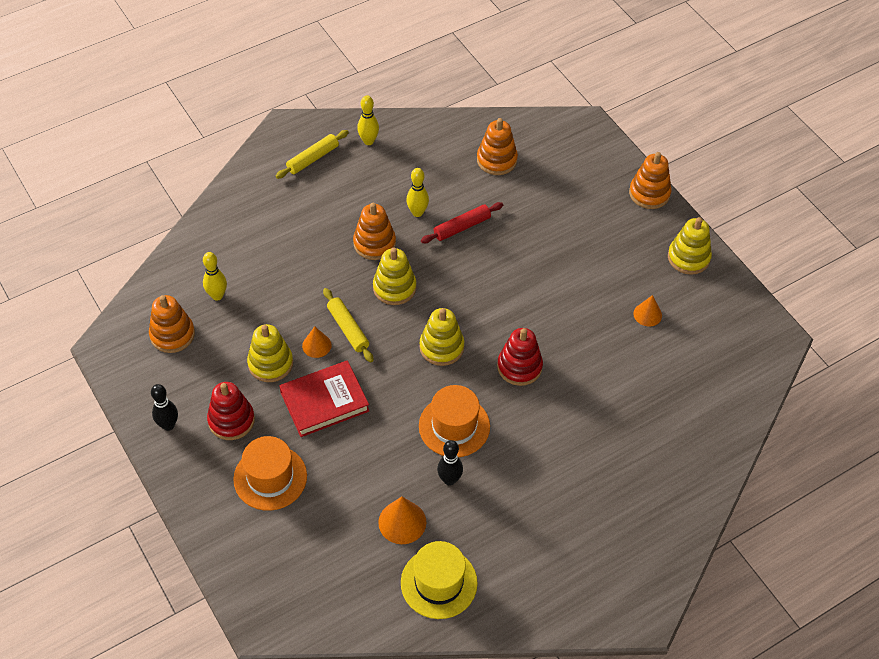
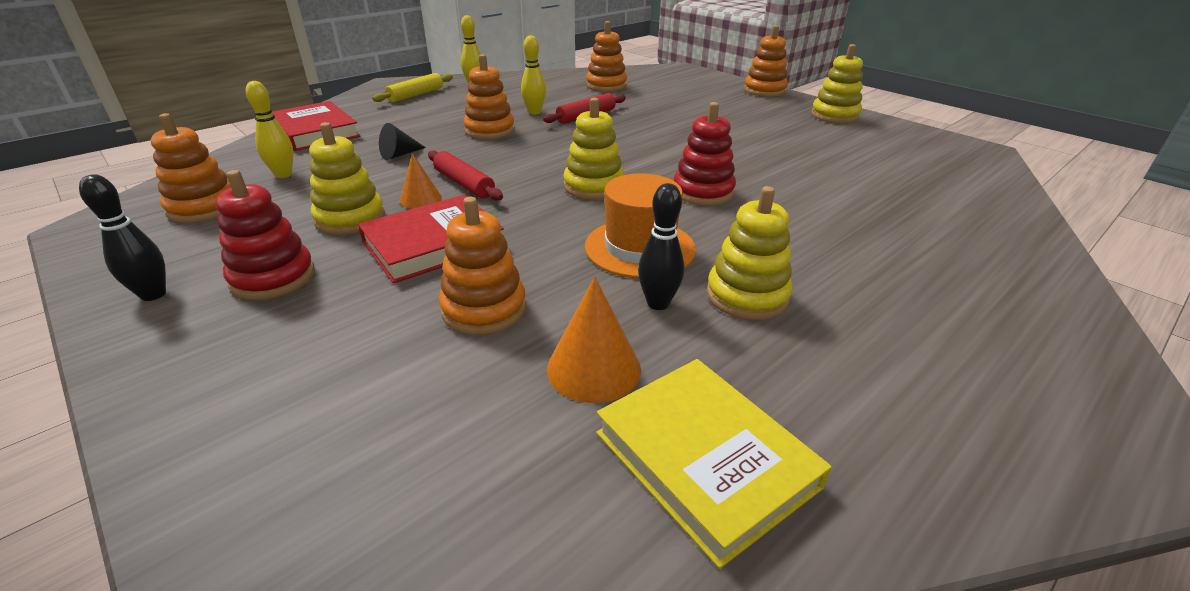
camera: 10 degrees left, 20 degrees down
orange hat [233,436,307,511] -> none
yellow rolling pin [323,288,374,363] -> red rolling pin [428,150,503,201]
yellow stacking toy [373,248,416,305] -> yellow stacking toy moved to [707,186,792,320]
yellow hat [401,541,478,619] -> yellow book [596,359,832,569]
orange cone [633,295,662,326] -> none
none -> red book [271,101,360,151]
none -> black cone [379,123,426,160]
none -> orange stacking toy [439,197,526,335]

